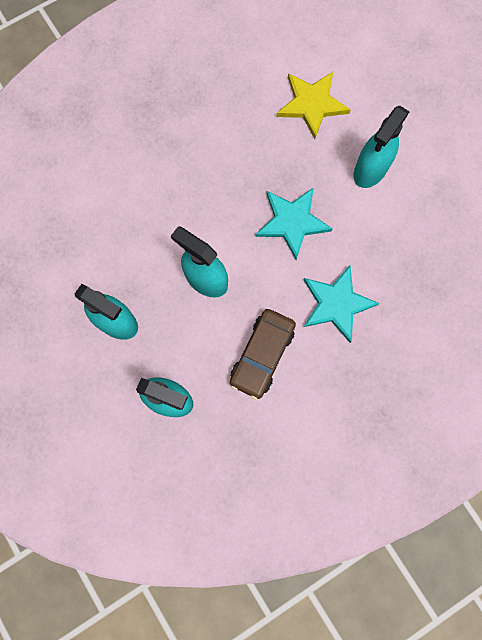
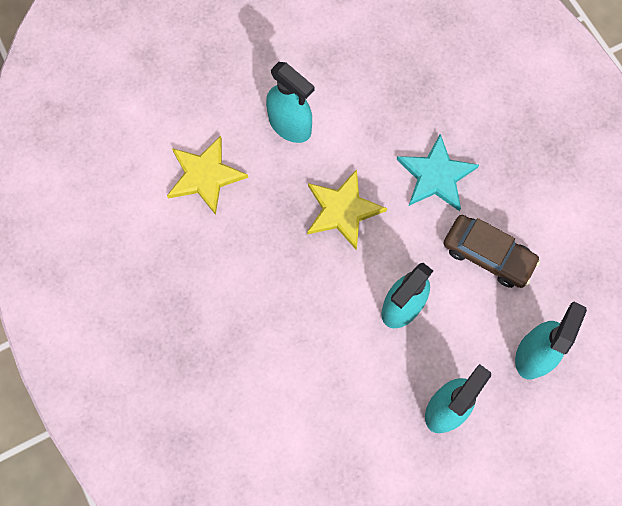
camera: 85 degrees left, 5 degrees down
turquoise star [255,187,333,260] -> yellow star [307,169,387,250]

